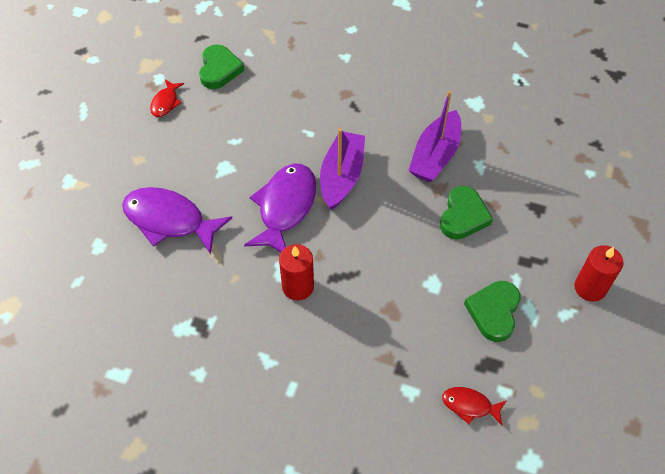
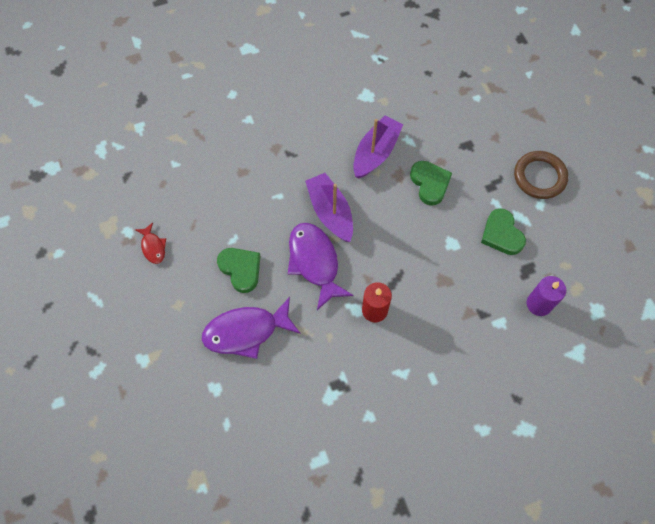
camera: 40 degrees left, 10 degrees up
green heart [199,44,245,89] -> green heart moved to [217,248,261,293]
purple boat [408,91,461,182] -> purple boat turned 135 degrees counterclockwise [353,115,403,179]
red fish [442,387,506,425] -> purple candle [527,276,566,316]
red candle [574,245,624,302] -> brown ring [514,151,568,199]

